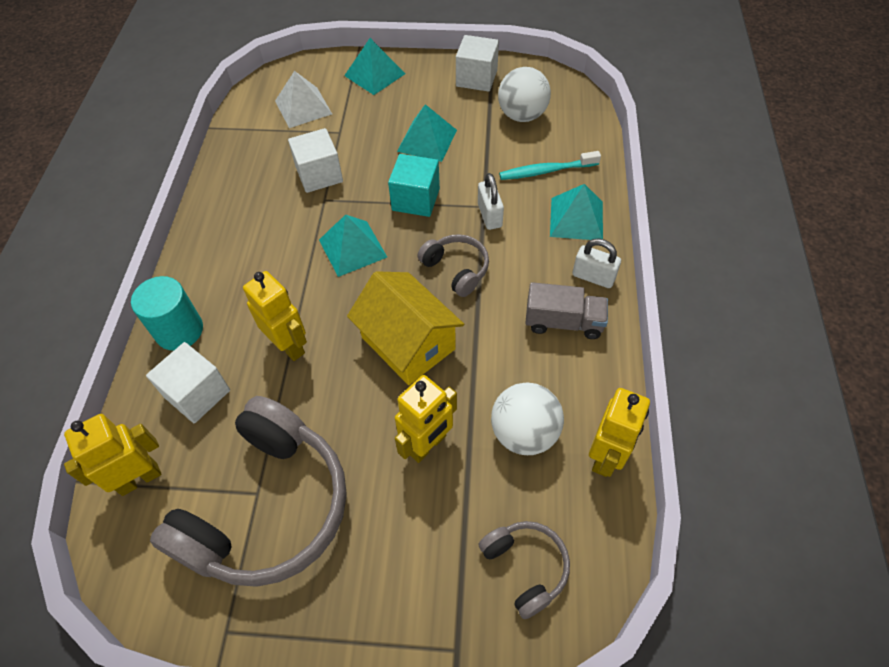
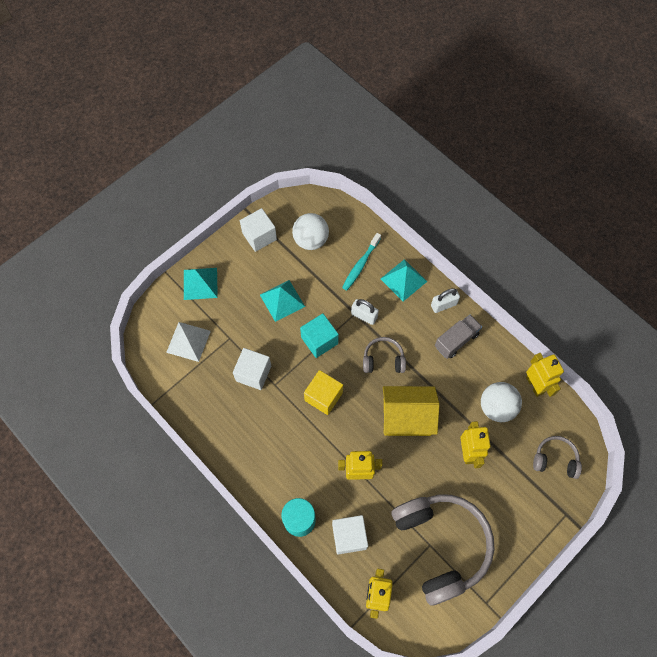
camera: 50 degrees left, 10 degrees up
turquoise pyramid [319,214,387,277] -> yellow cube [304,370,343,415]

